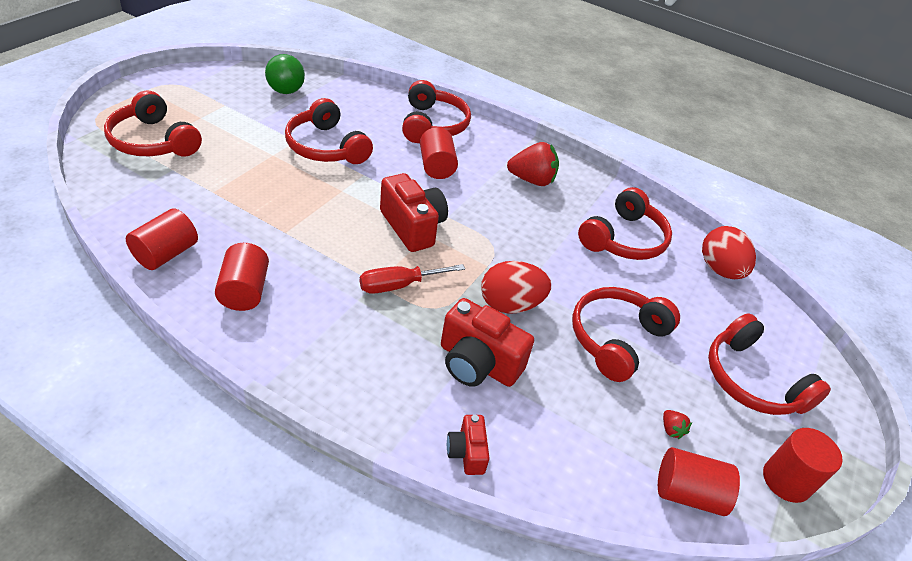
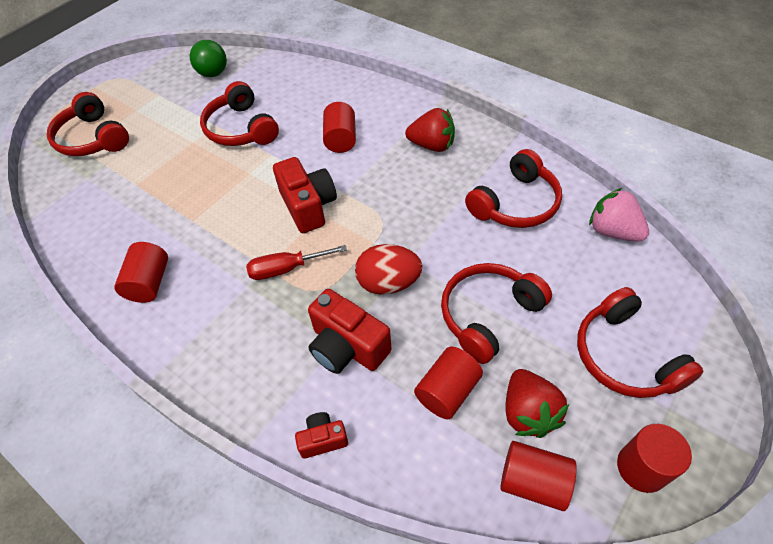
camera: 15 degrees right, 10 degrees up
red cylinder [126,208,198,270] -> red cylinder moved to [414,347,483,419]
red headphones [402,80,471,143] -> none
red camera [447,415,490,475] -> red camera turned 75 degrees clockwise [295,412,348,459]
red strawberry [663,410,692,439] -> red strawberry [505,369,569,438], size x2.30
red egg [702,226,756,279] -> pink strawberry [589,188,649,242]

